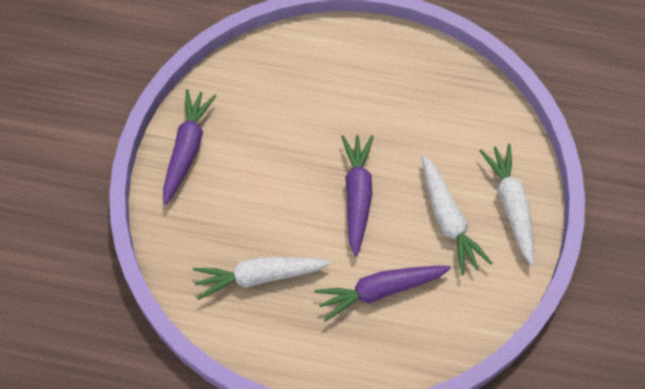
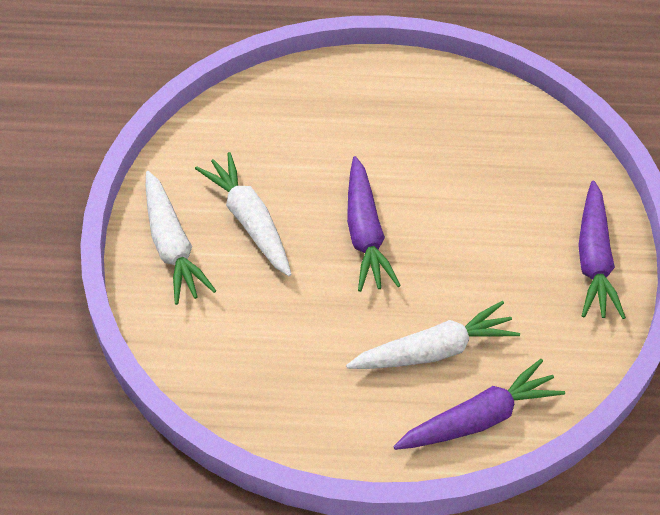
camera: 170 degrees right, 10 degrees down
white carrot [193,257,331,300] -> white carrot moved to [346,301,520,369]
purple carrot [314,266,451,322] -> purple carrot moved to [393,359,565,450]

